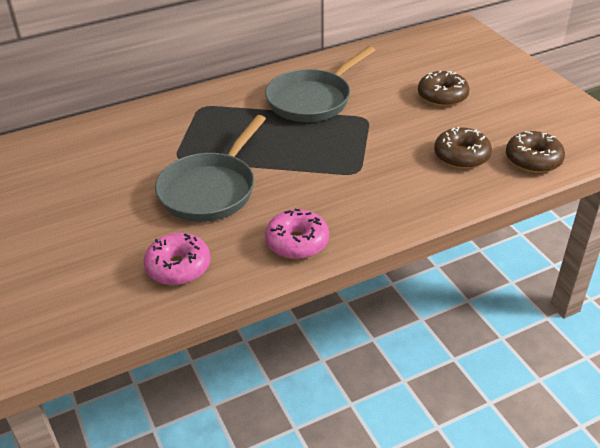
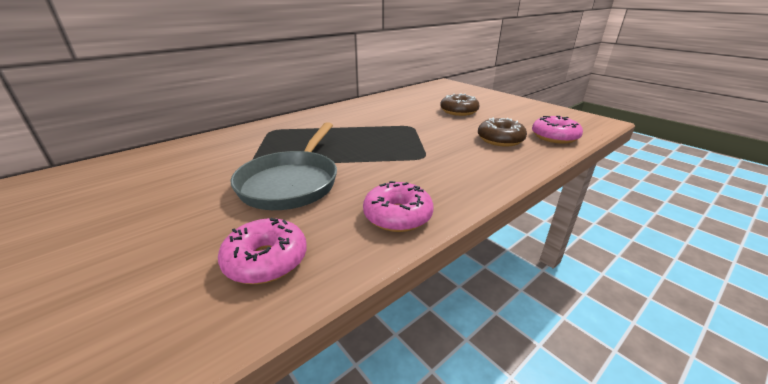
camera: 15 degrees left, 10 degrees down
grey pan [265,46,376,122] -> none
brown donut [506,131,565,173] -> pink donut [532,116,583,144]

